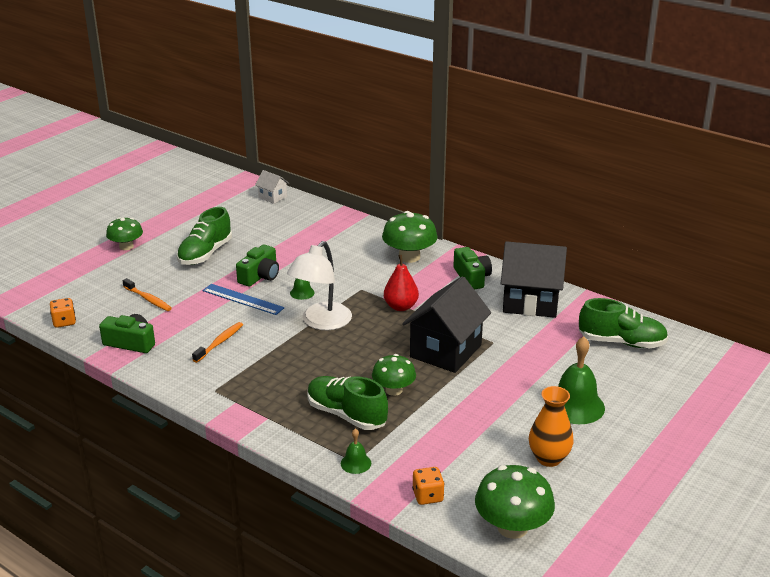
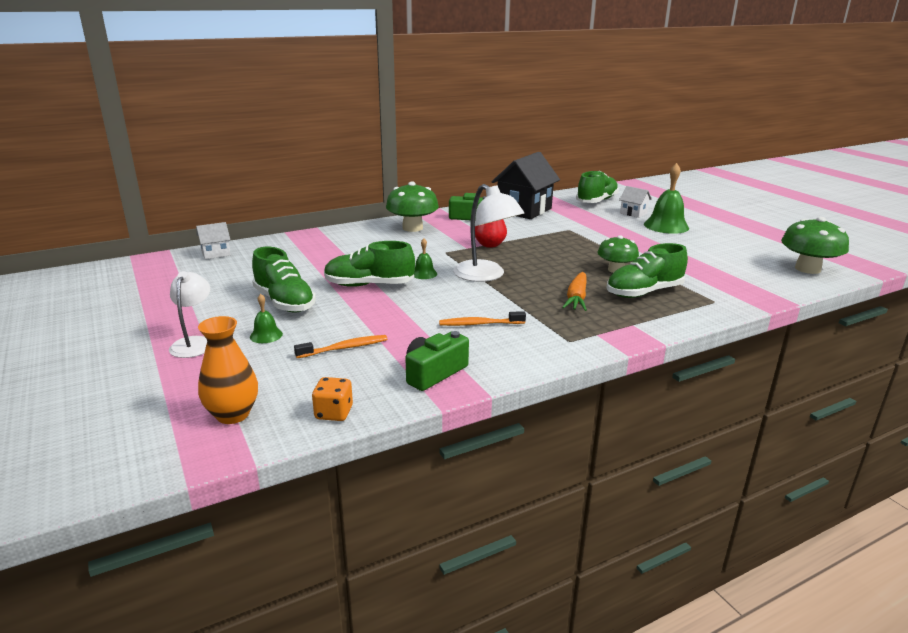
camera: 65 degrees left, 5 degrees down
green mushroom [106,217,143,250] -> white lamp [169,271,210,358]
orange toothbrush [192,322,243,363] -> orange toothbrush turned 60 degrees counterclockwise [439,311,526,326]
blue ruler [202,284,285,315] -> none
green camera [236,244,279,287] -> green shoe [324,241,415,287]
green bell [341,429,371,474] -> green bell moved to [250,294,283,343]
black house [402,276,491,373] -> none
orange dice [412,467,445,505] -> none
orange vase [529,386,574,467] -> orange vase moved to [198,316,258,424]
none -> orange carrot [562,272,587,311]
none -> white house [619,186,652,218]

